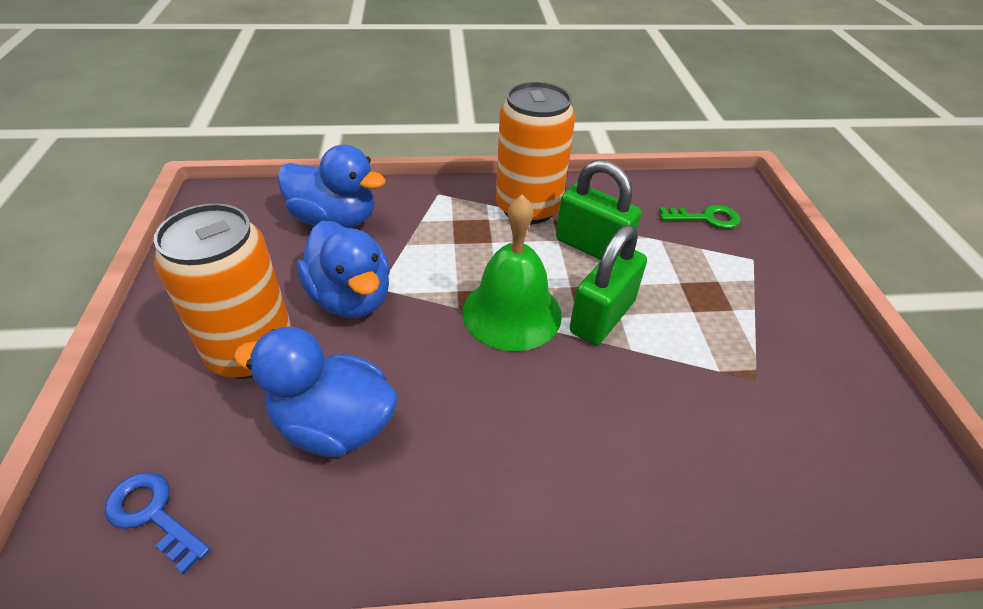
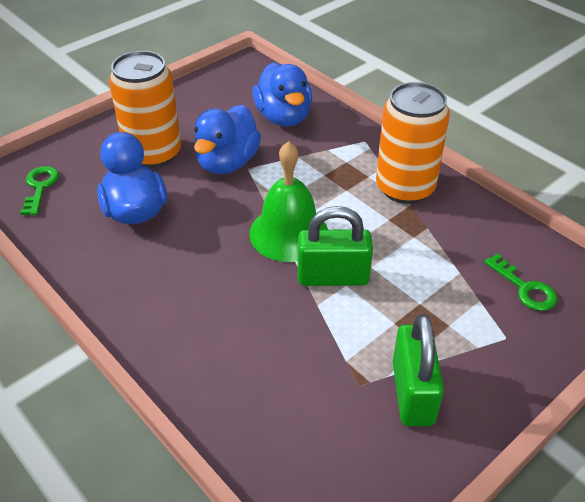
camera: 55 degrees right, 0 degrees up
blue key [105,472,211,574] -> green key [20,166,59,215]
green padlock [556,160,642,260] -> green padlock moved to [393,314,444,426]

